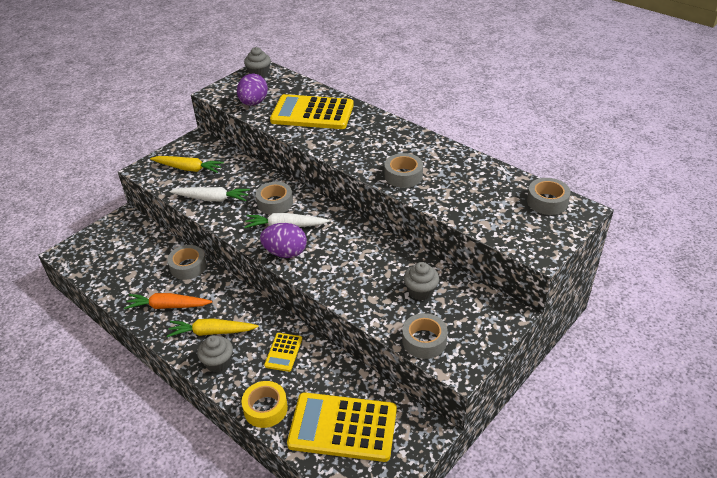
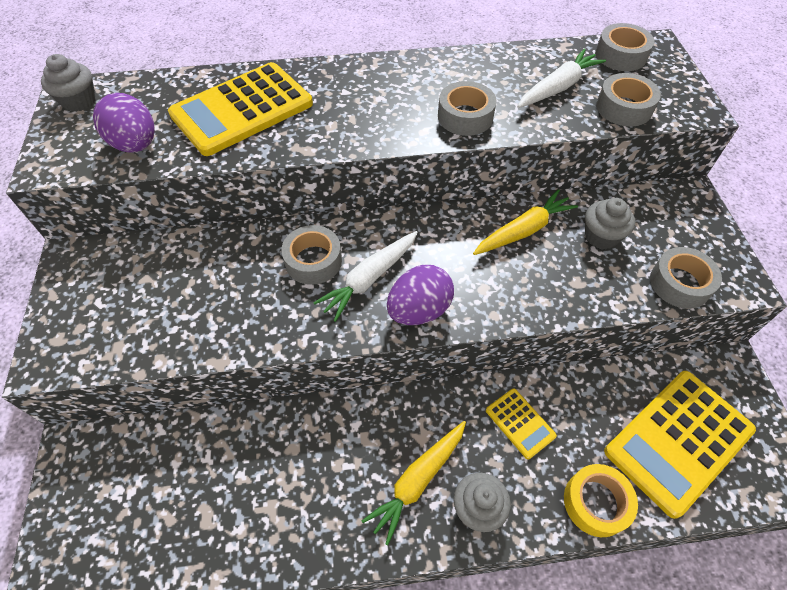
camera: 50 degrees left, 15 degrees up
orange carrot [124,293,212,309] -> none
yellow carrot [150,156,224,173] -> yellow carrot moved to [473,189,578,255]
grey tape [167,245,206,280] -> grey tape moved to [596,73,661,127]
white carrot [170,187,250,202] -> white carrot moved to [517,49,606,108]

